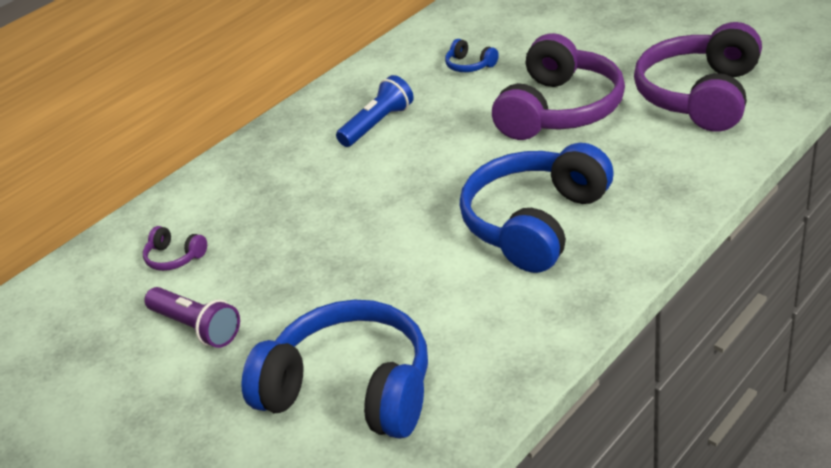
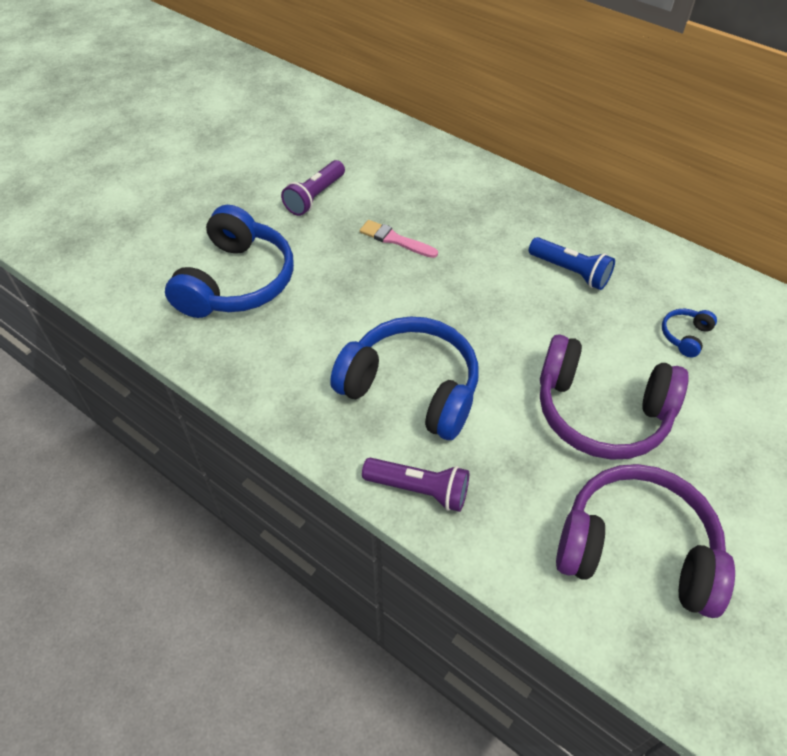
camera: 80 degrees right, 15 degrees up
purple headphones [143,226,207,271] -> none
none -> pink brush [360,220,438,258]
none -> purple flashlight [362,458,469,512]

